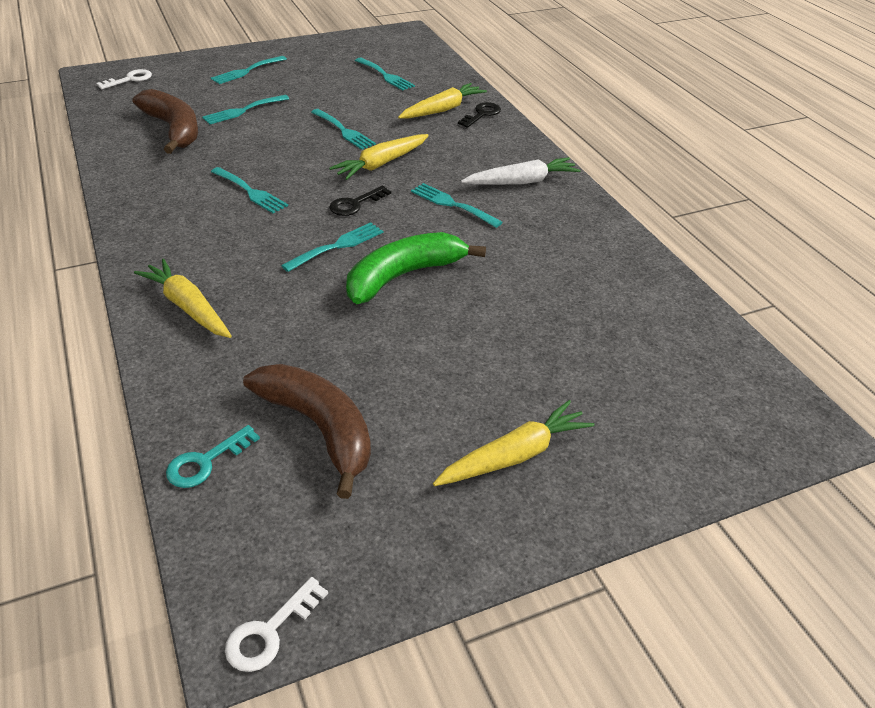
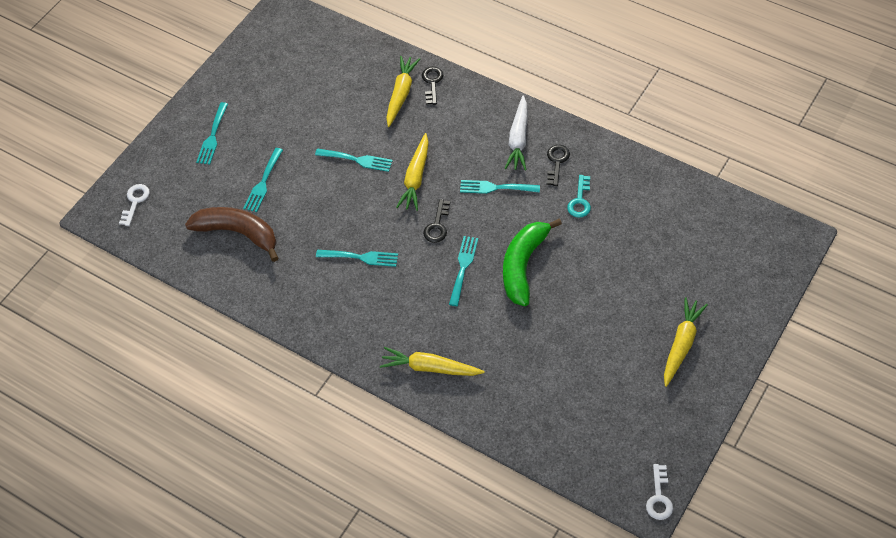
camera: 30 degrees left, 15 degrees up
turquoise key [166,425,260,488] -> turquoise key moved to [567,175,591,218]
brown banana [243,364,371,499] -> none
turquoise fork [355,58,415,90] -> none
white carrot [461,157,581,185] -> white carrot turned 150 degrees clockwise [504,95,528,170]
none -> black key [547,145,570,186]

